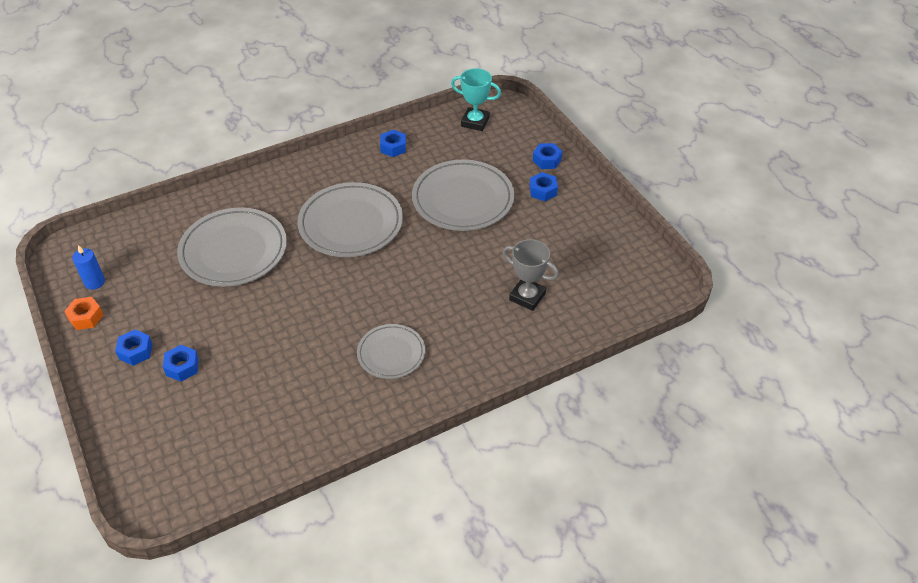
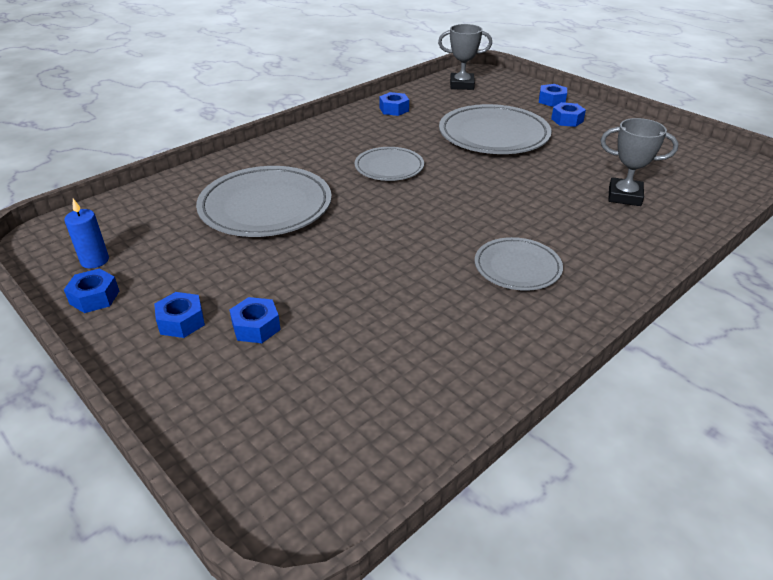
camera: 15 degrees left, 10 degrees down
orange nut [64,297,103,330] -> blue nut [64,268,119,313]
grey plate [298,182,403,257] -> grey plate [355,147,424,181], size x0.58
turquoise trophy [451,68,501,131] -> grey trophy [438,24,492,90]

